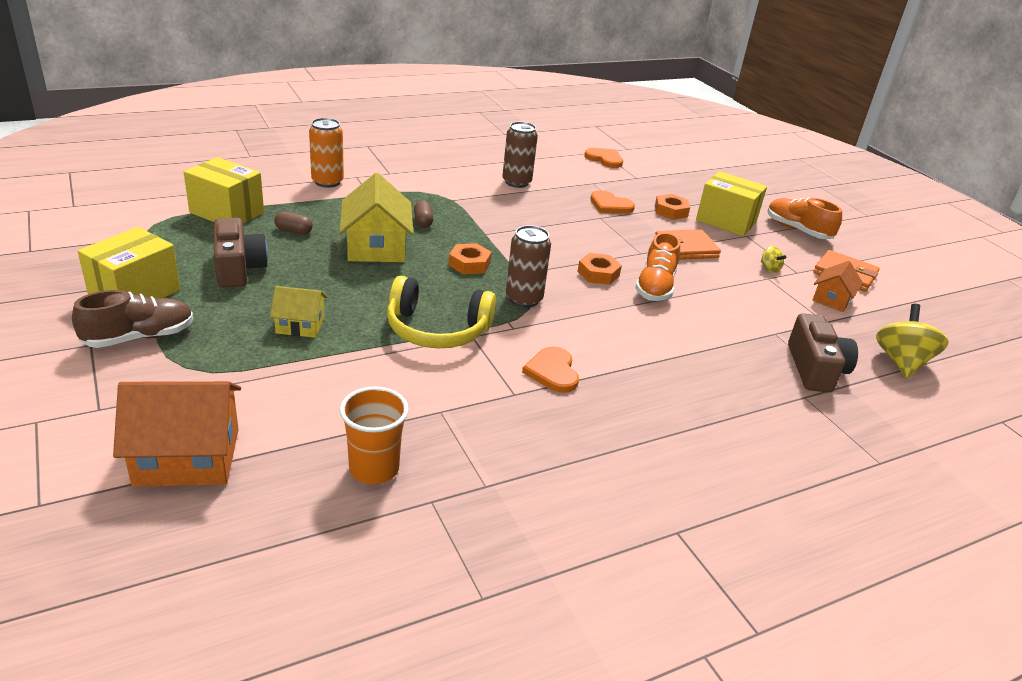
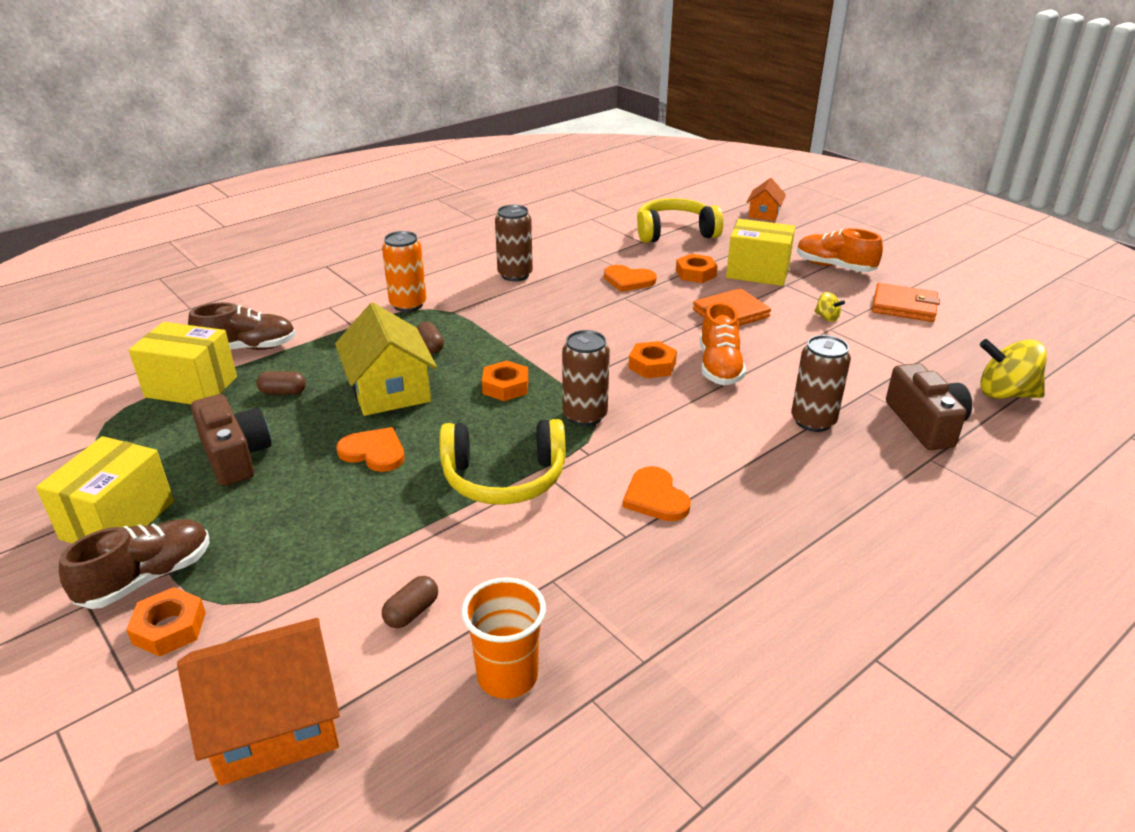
camera: 10 degrees left, 0 degrees up
yellow house [270,286,327,338] -> none
orange can [309,118,344,188] -> orange can moved to [382,231,426,312]
orange heart [584,148,623,168] -> orange heart moved to [336,427,405,472]
orange house [812,261,863,312] -> orange house moved to [747,178,786,221]
yellow spinning top [876,304,949,378] -> yellow spinning top turned 75 degrees counterclockwise [980,339,1047,399]
none -> orange nut [126,587,206,657]
none -> brown shoe [188,302,296,350]
none -> brown capsule [382,576,438,628]
none -> yellow headphones [637,198,723,243]
none -> brown can [791,335,851,432]

